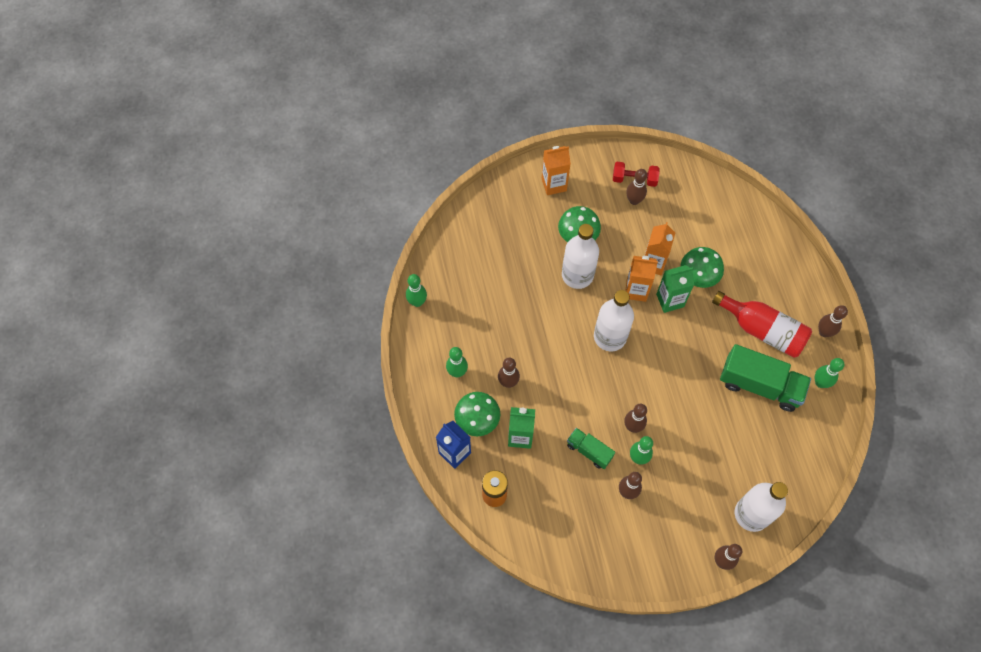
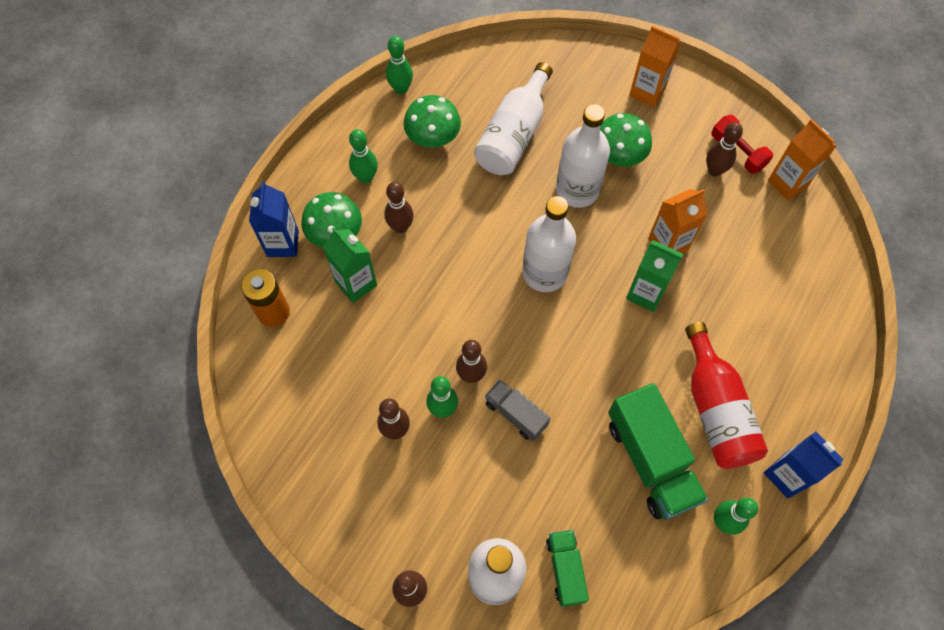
camera: 45 degrees right, 0 degrees up
green truck [567,428,615,469] -> green truck moved to [546,530,589,607]
orange carton [625,256,658,302] -> orange carton moved to [768,119,836,201]
green mushroom [680,247,724,288] -> green mushroom moved to [404,95,461,148]
brown bowling pin [818,305,848,337] -> blue carton [764,432,843,498]
none -> white bottle [474,62,553,175]
none -> grey truck [485,380,550,441]

